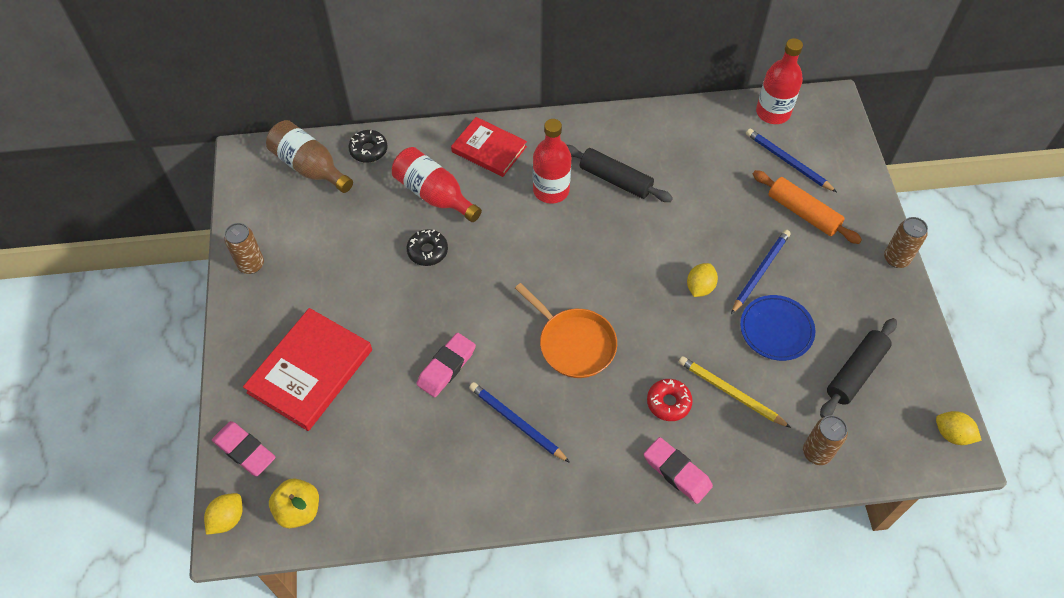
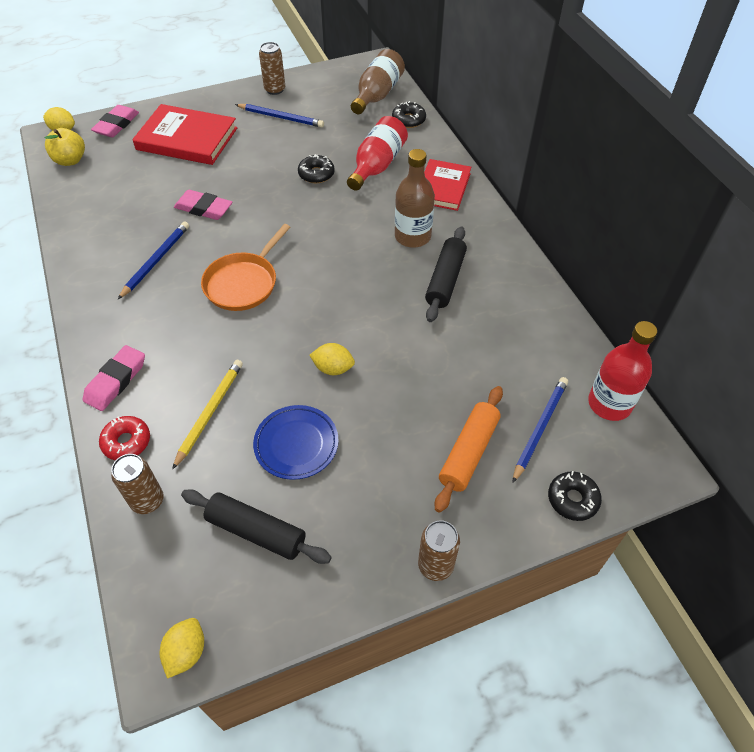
camera: 75 degrees right, 5 degrees down
red bottle [533,119,571,204] -> brown bottle [395,149,435,248]
red donut [647,379,693,421] -> red donut moved to [99,416,150,460]
blue pencil [731,230,791,314] -> blue pencil moved to [235,104,324,128]
none -> black donut [548,471,602,521]

